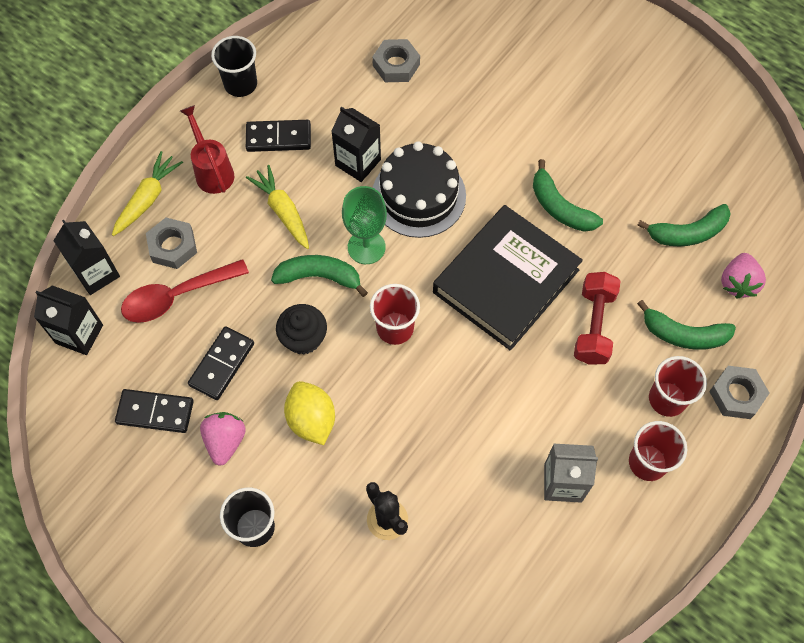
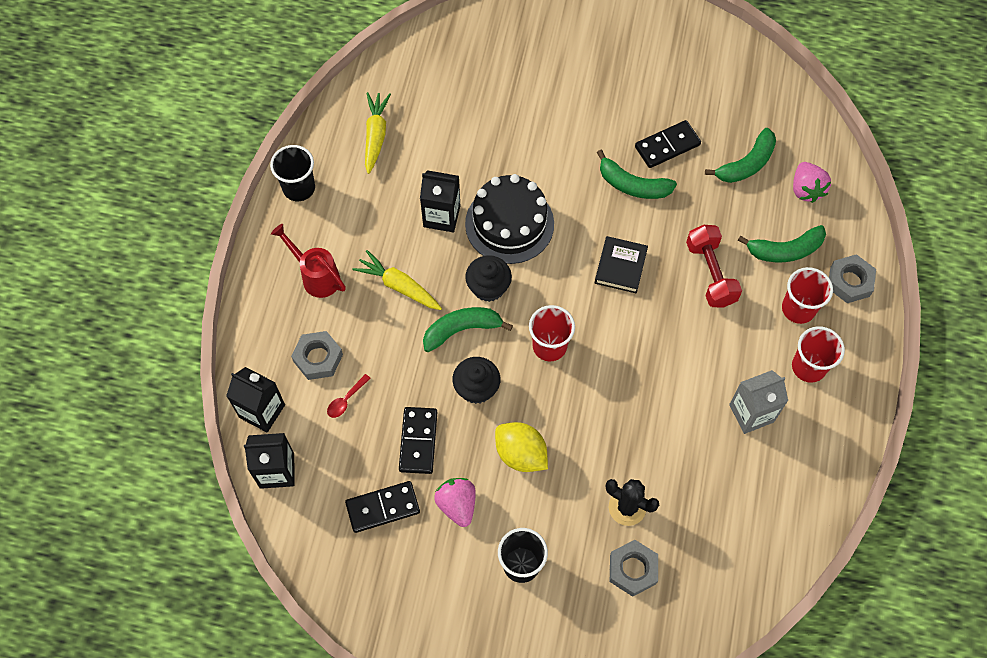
camera: 25 degrees left, 0 degrees up
yellow carrot [112,151,183,236] -> yellow carrot moved to [365,92,391,174]
red spoon [121,259,249,323] -> red spoon [327,374,371,418], size x0.46
black domino [246,120,311,152] -> black domino moved to [635,120,701,168]
green goblet [342,186,387,264] -> black cupcake [465,255,512,302]
grey nut [372,39,420,82] -> grey nut moved to [610,540,658,597]
black book [433,205,583,351] -> black book [595,236,648,293], size x0.47

